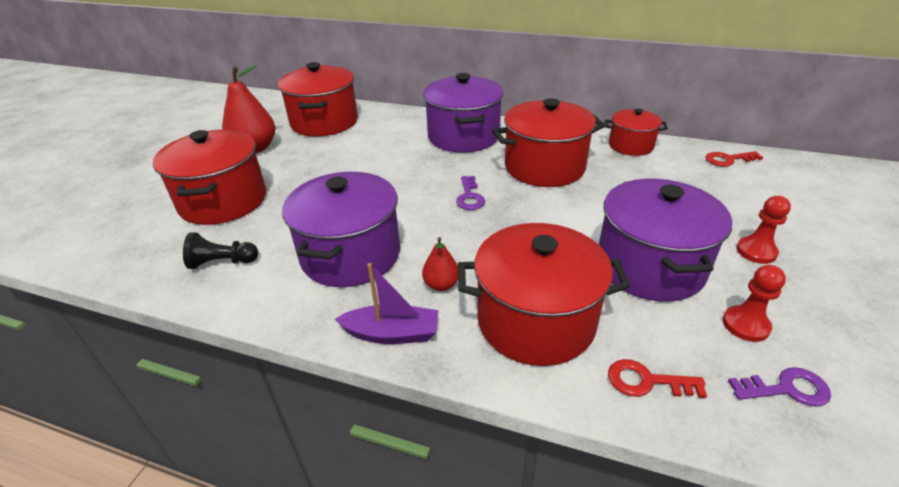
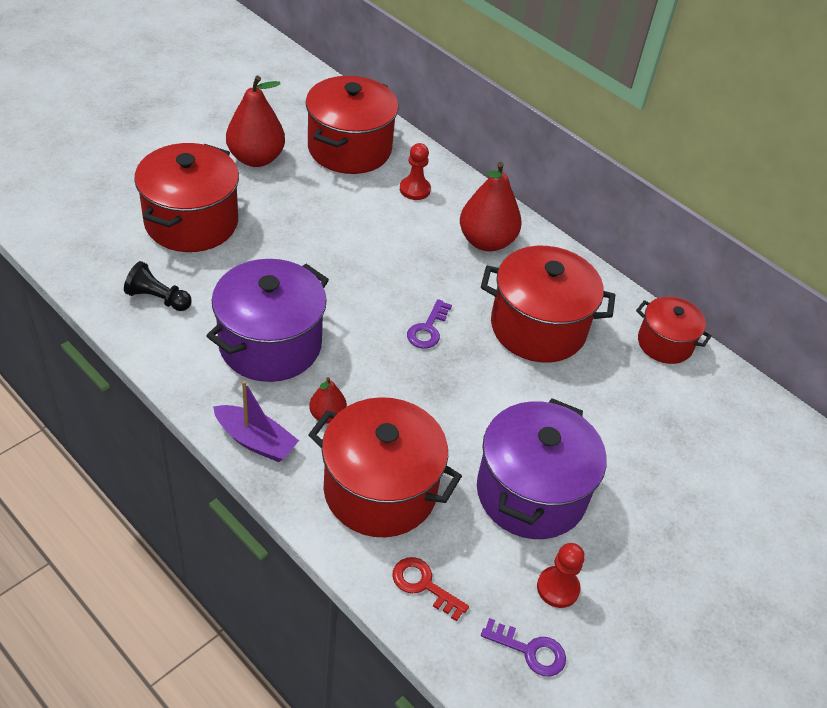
camera: 20 degrees right, 10 degrees up
purple pot [423,73,504,153] -> red pear [460,162,521,251]
red key [705,151,763,167] -> none
red pawn [736,196,791,264] -> red pawn moved to [400,143,431,200]

